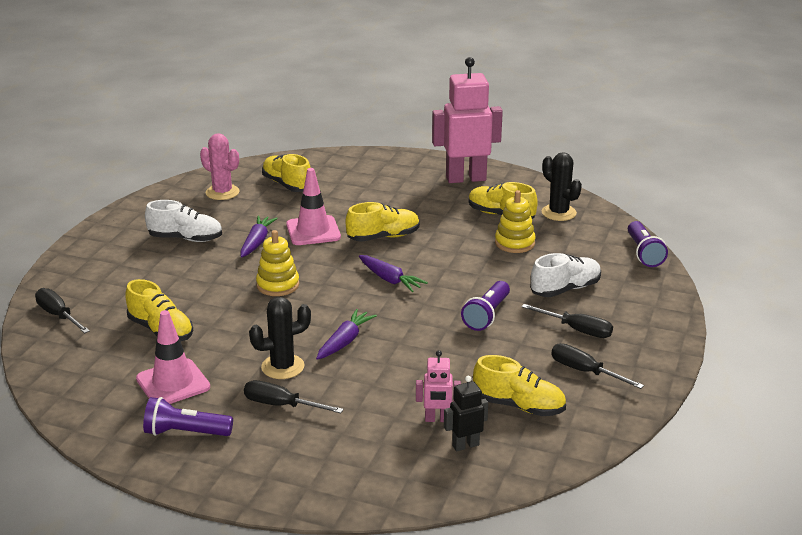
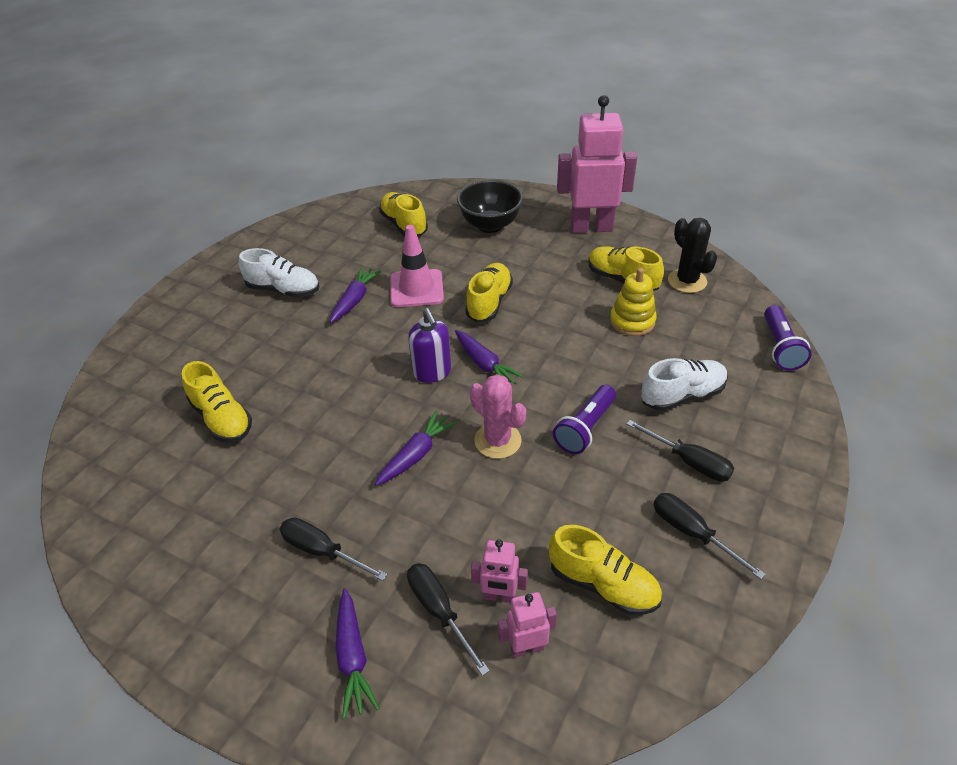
camera: 10 degrees right, 15 degrees up
black screwdriver [35,288,90,333] -> black screwdriver moved to [407,563,490,676]
pink traffic cone [136,310,210,404] -> none
purple flashlight [143,397,233,436] -> none
pink cactus [200,133,240,200] -> pink cactus moved to [470,374,526,459]
black cactus [249,297,311,379] -> none
yellow stacking toy [256,230,299,296] -> none
yellow shoe [345,202,420,242] -> yellow shoe turned 60 degrees counterclockwise [465,263,513,322]
black robot [444,376,488,451] -> pink robot [498,592,557,658]
none -> purple carrot [335,588,379,719]
none -> purple soap dispenser [408,308,451,383]
none -> black bowl [457,180,523,233]

